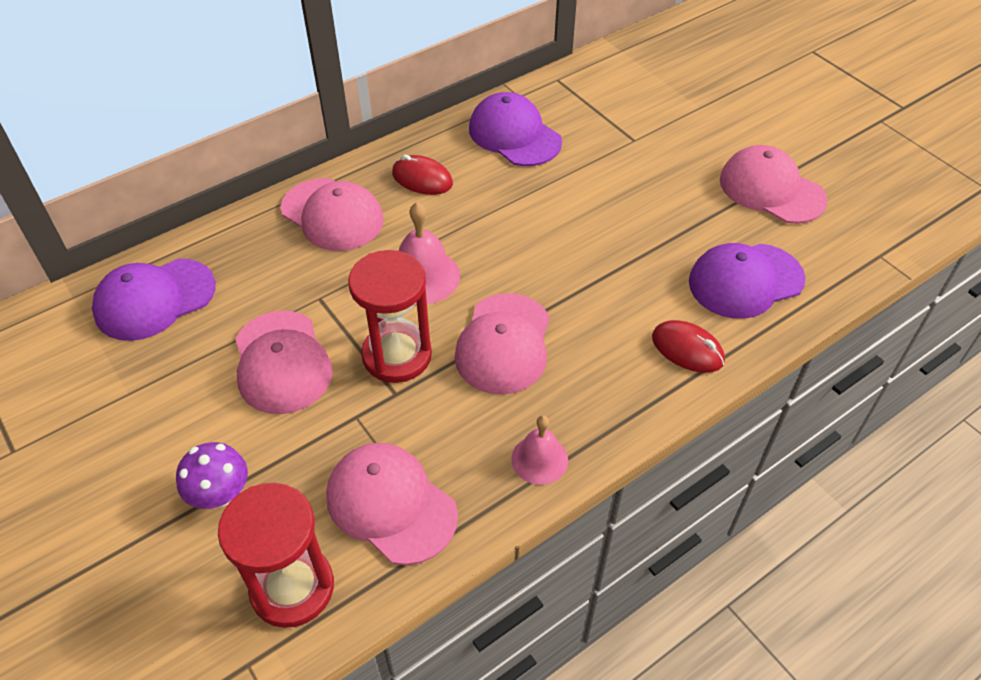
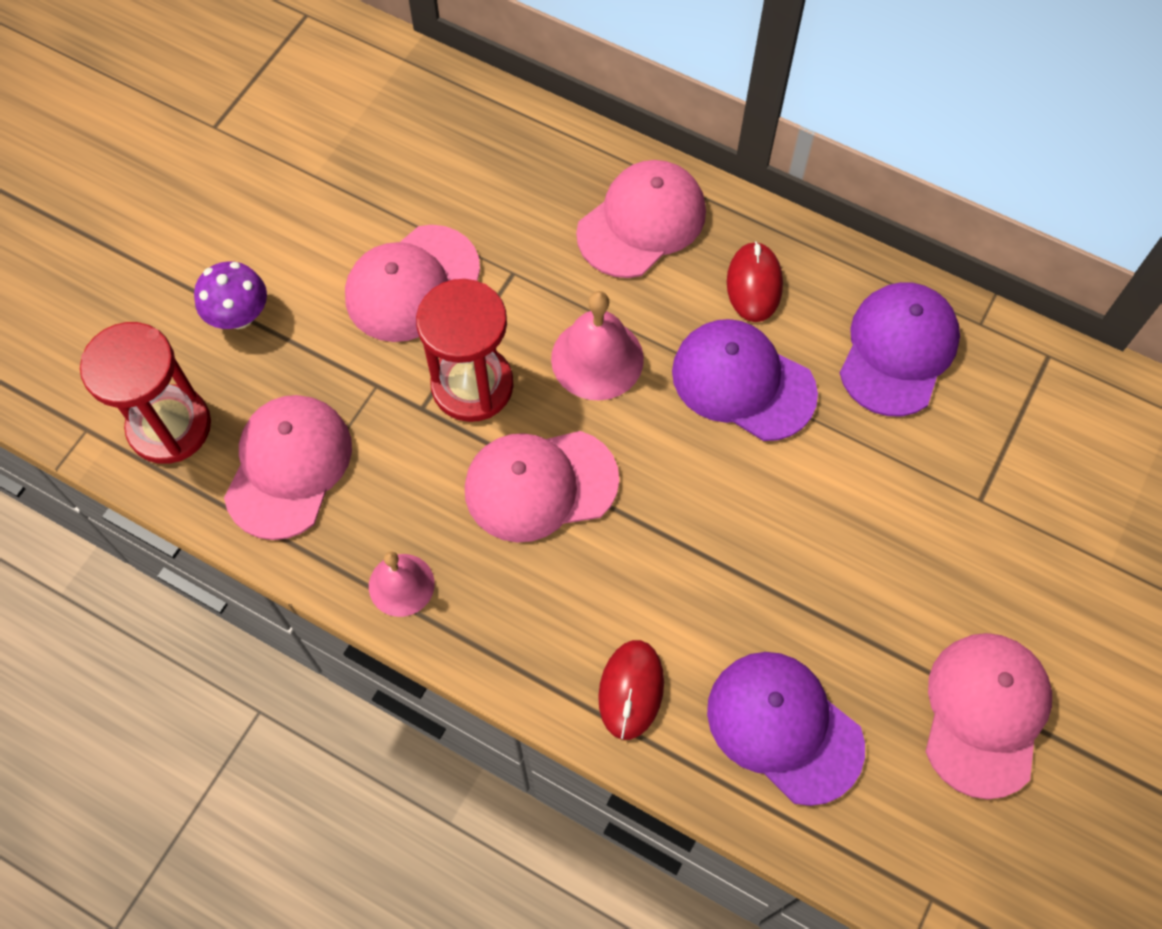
camera: 65 degrees right, 15 degrees up
purple cap [92,259,216,341] -> purple cap moved to [672,319,818,441]
pink cap [281,178,384,251] -> pink cap turned 150 degrees counterclockwise [576,160,706,278]

